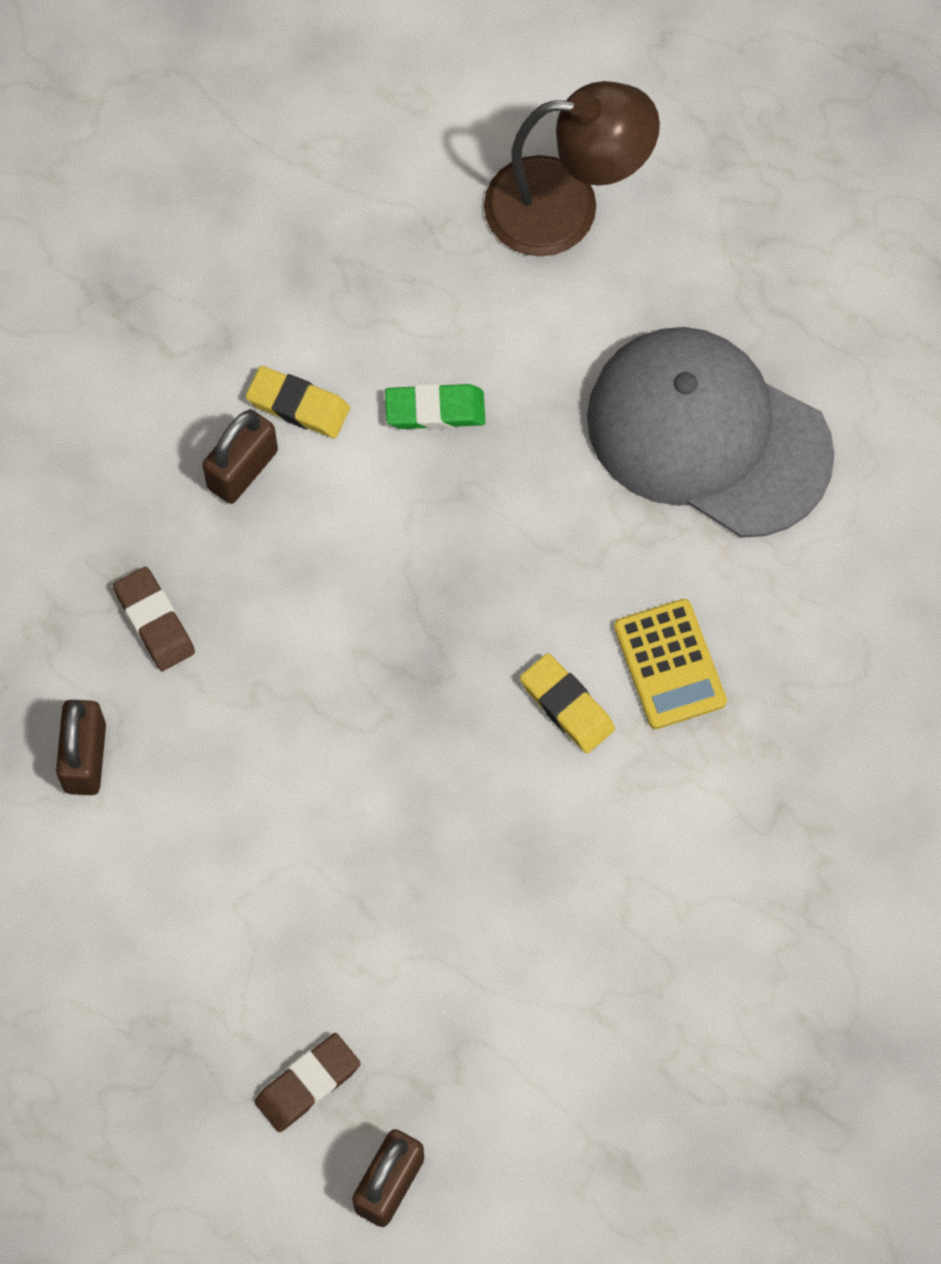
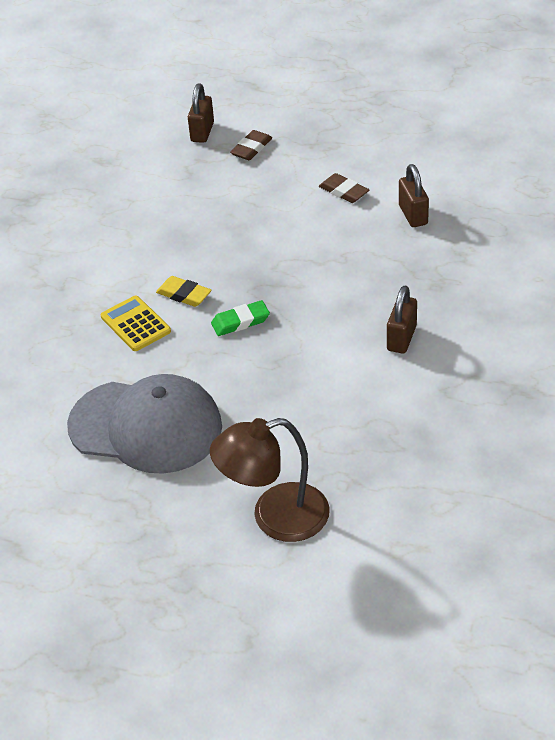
camera: 165 degrees right, 25 degrees down
brown eraser [113,567,195,671] -> brown eraser moved to [319,173,369,203]
yellow eraser [246,366,350,438] -> none
green eraser [385,383,485,429] -> green eraser moved to [211,300,270,336]

